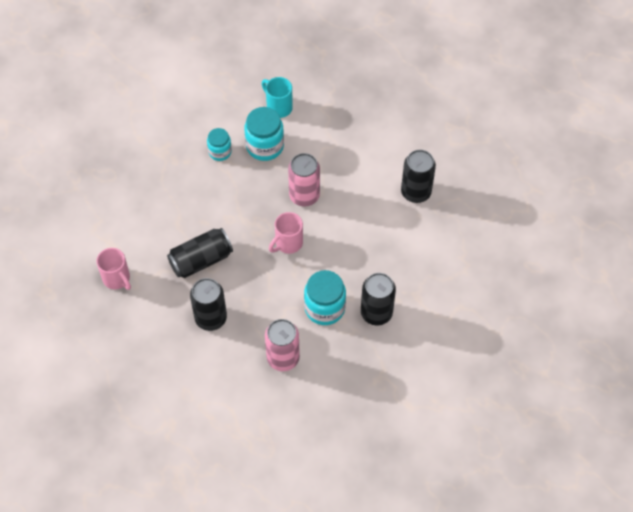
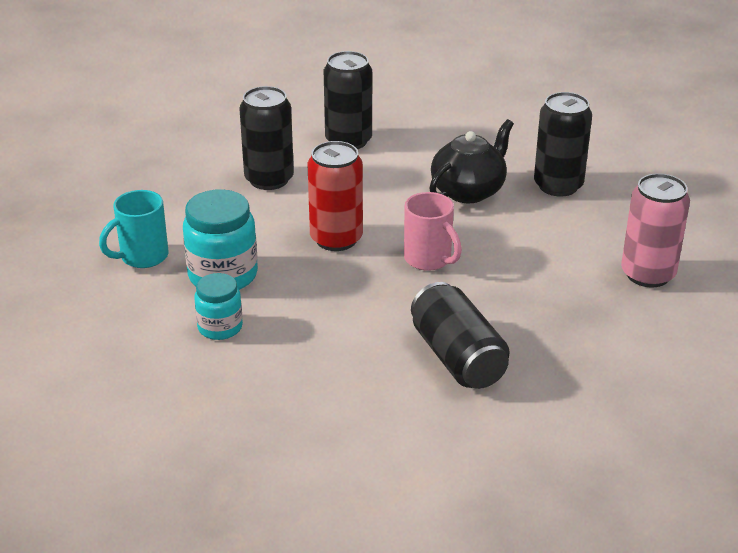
camera: 85 degrees left, 25 degrees down
pink mug [96,248,131,290] -> none
black can [190,278,227,331] -> black can moved to [239,86,294,190]
pink can [288,153,320,207] -> red can [307,141,363,251]
turquoise jar [304,270,346,325] -> none
none -> black teapot [429,119,514,203]

